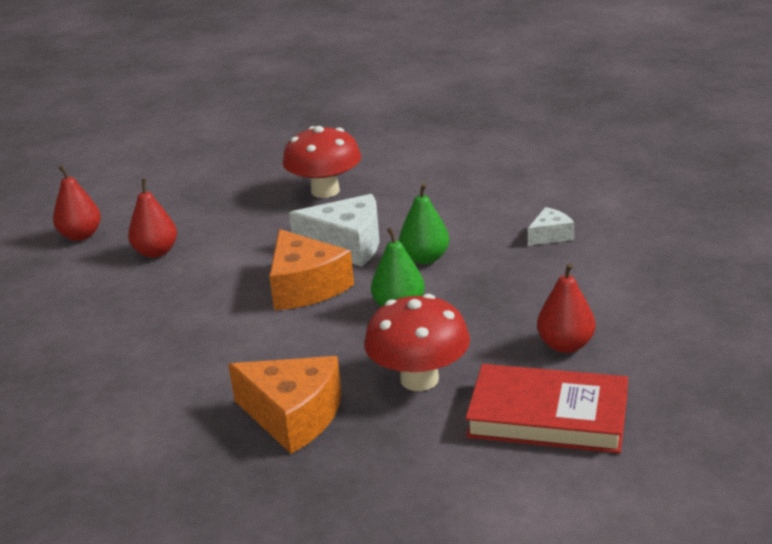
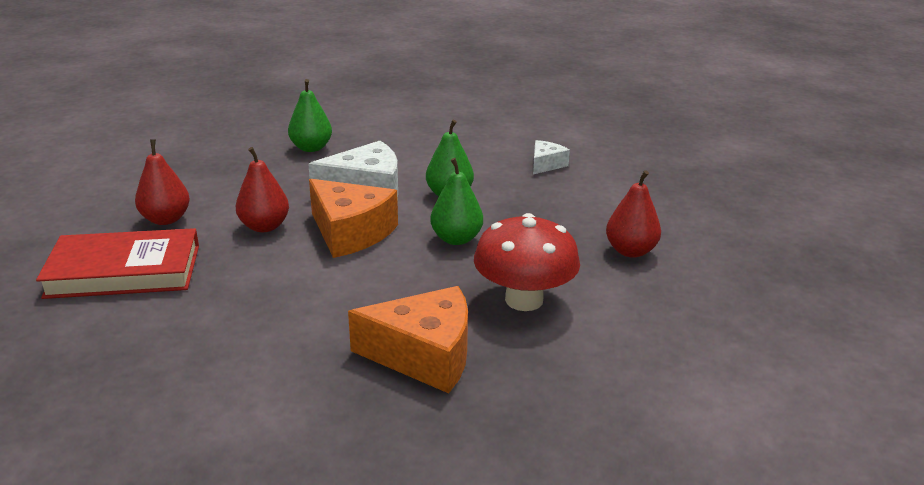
camera: 25 degrees left, 0 degrees up
red pear [53,165,101,241] -> red pear moved to [236,147,289,232]
red mushroom [283,126,361,198] -> green pear [288,79,332,152]
red book [465,364,628,453] -> red book moved to [36,228,199,299]

